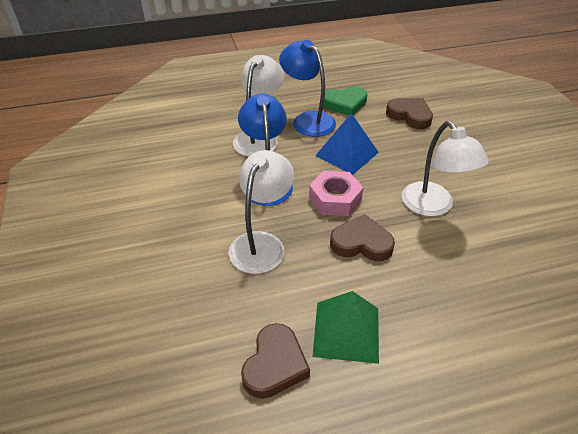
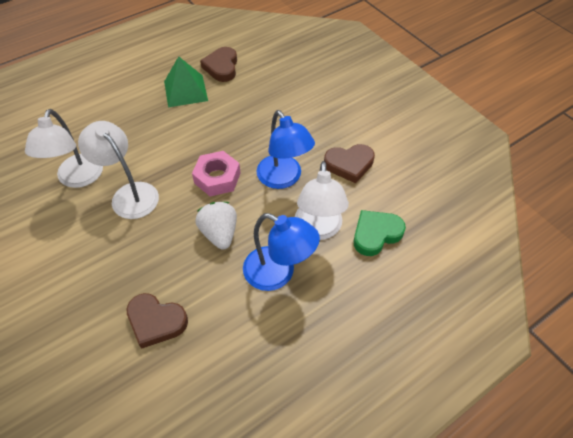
camera: 160 degrees right, 10 degrees up
white lamp [229,150,294,274] -> white lamp moved to [25,109,103,188]
blue pyramid [315,113,379,175] -> white strawberry [195,202,237,250]
green heart [323,86,367,116] -> green heart moved to [354,210,406,256]
brown heart [330,214,395,261] -> brown heart moved to [324,144,375,183]

